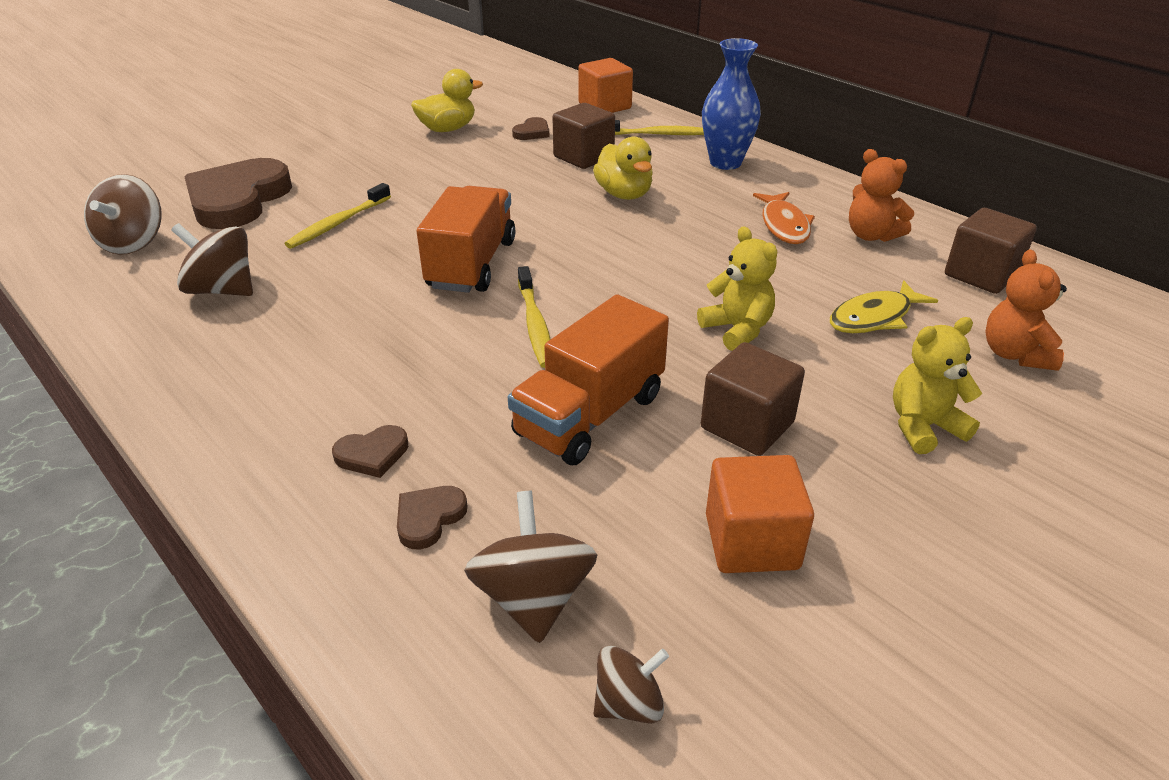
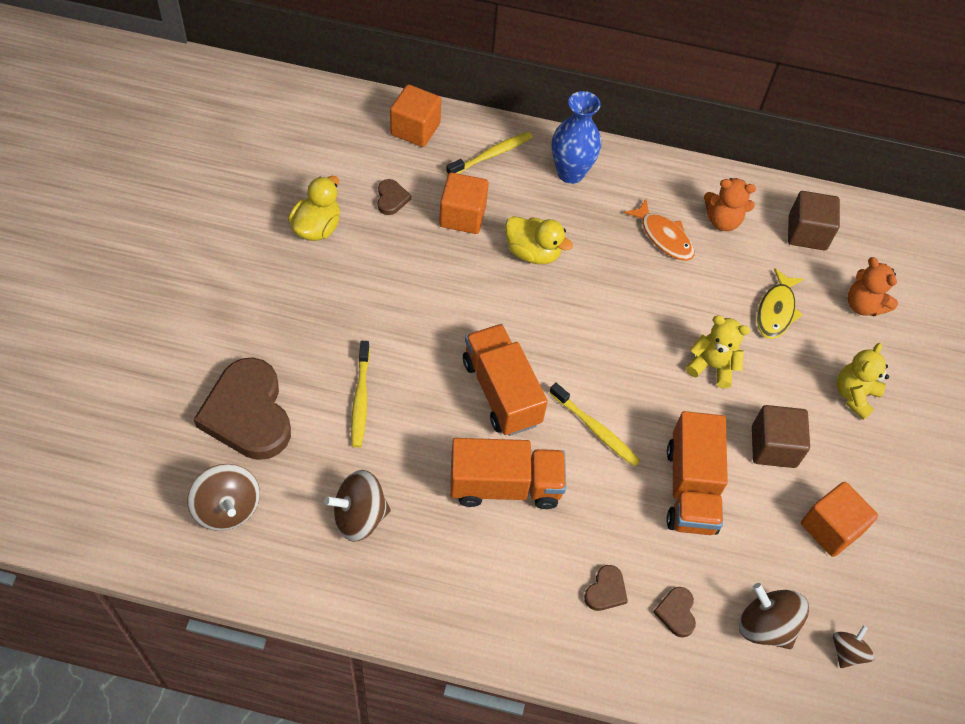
camera: 40 degrees left, 20 degrees up
brown cube [552,103,615,169] -> orange cube [439,173,489,234]
none -> orange truck [450,438,566,509]

